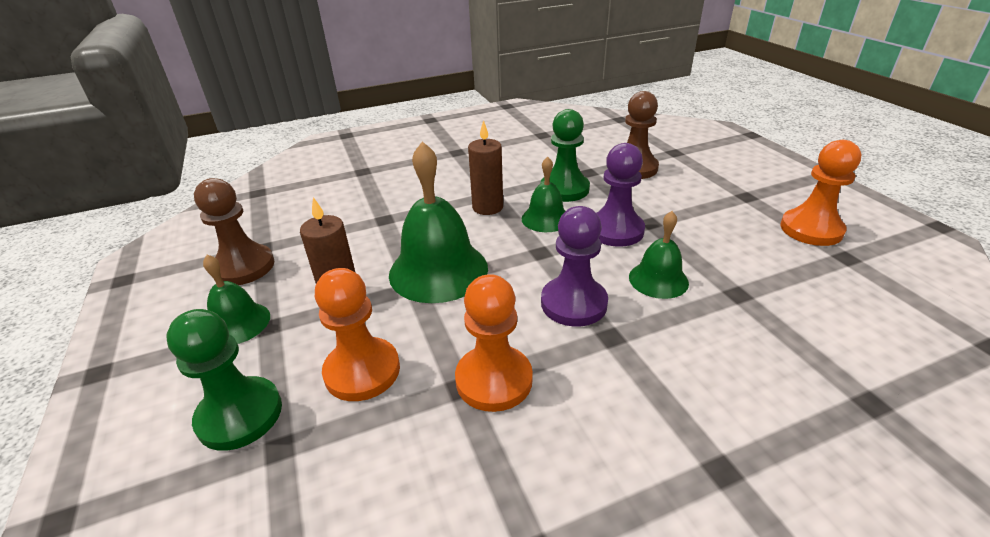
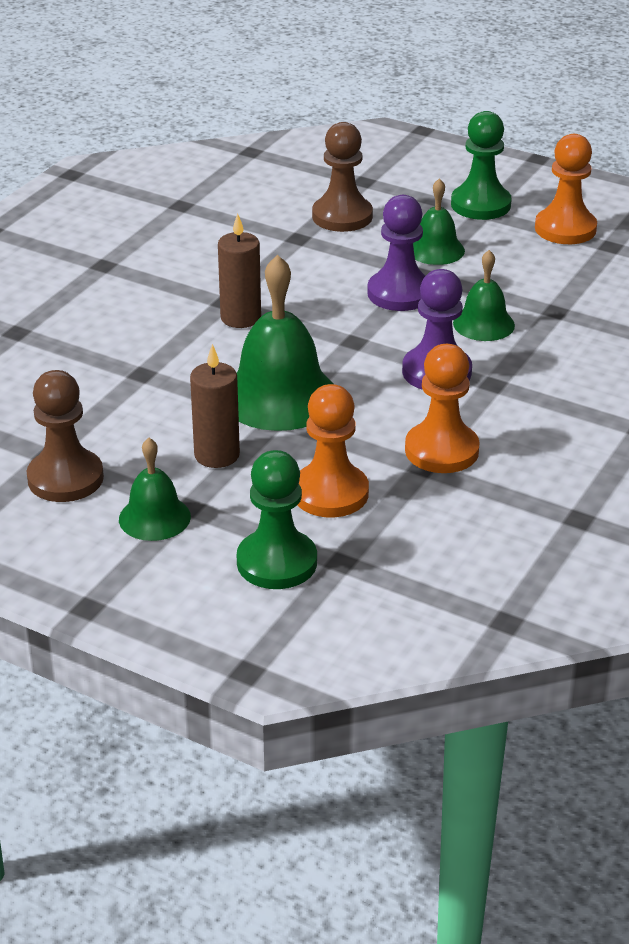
camera: 40 degrees left, 0 degrees up
green bell [521,156,565,232] -> green bell moved to [413,178,465,265]
green pawn [541,109,590,202] -> green pawn moved to [451,111,512,220]

